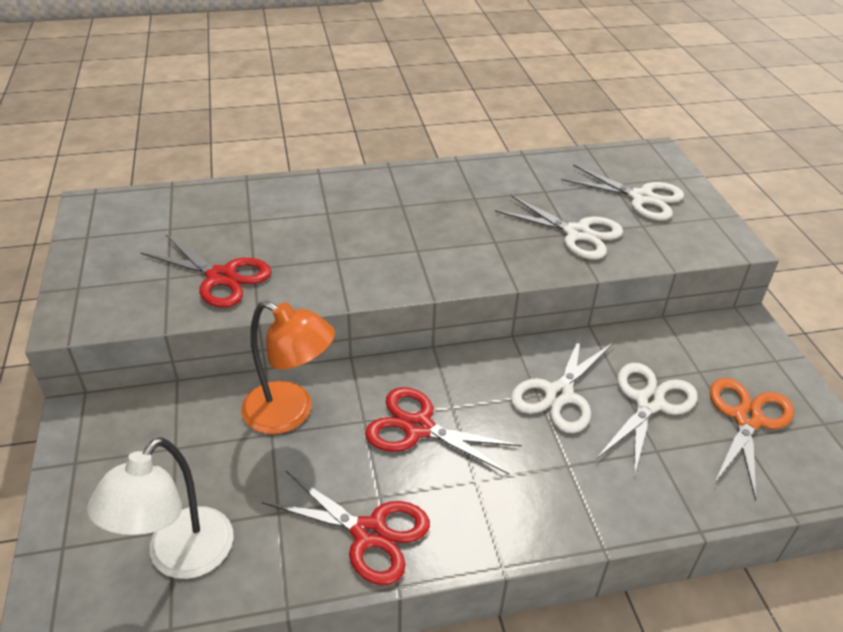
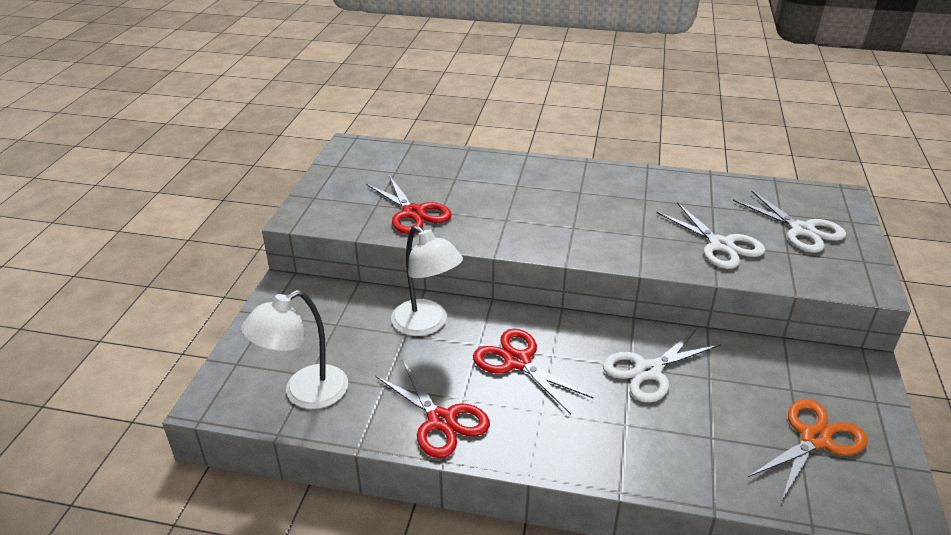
camera: 25 degrees right, 5 degrees down
orange lamp [241,301,335,434] -> white lamp [391,225,463,336]
white scissors [596,363,698,476] -> none

